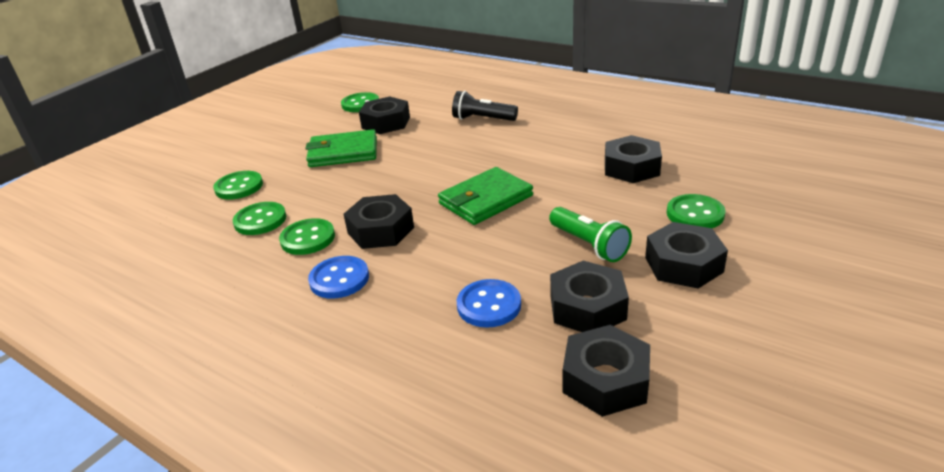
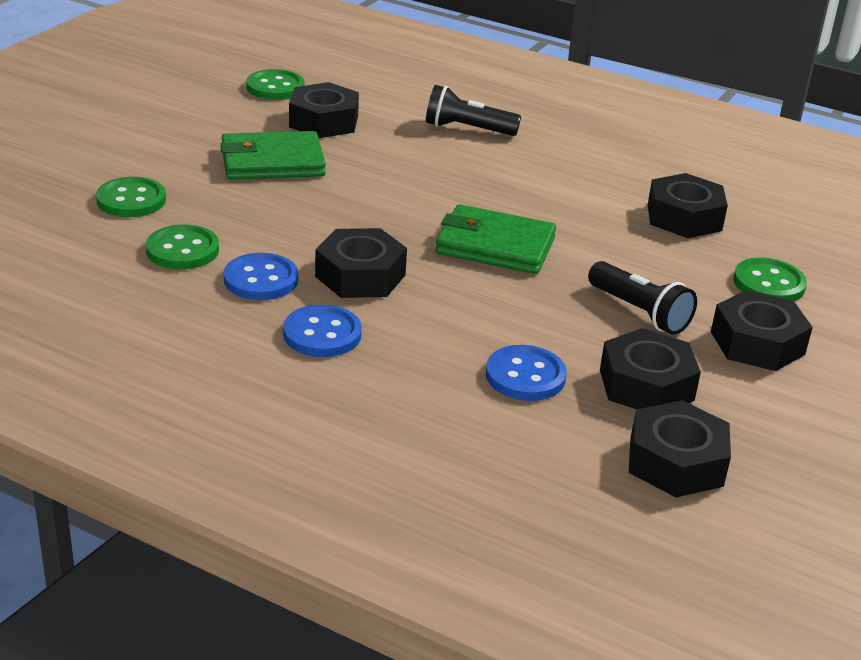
camera: 10 degrees left, 0 degrees up
green button [279,218,335,255] -> blue button [224,253,298,300]
green wallet [438,167,533,225] -> green wallet turned 60 degrees clockwise [435,204,556,274]
green flashlight [549,207,632,262] -> black flashlight [588,261,697,335]

